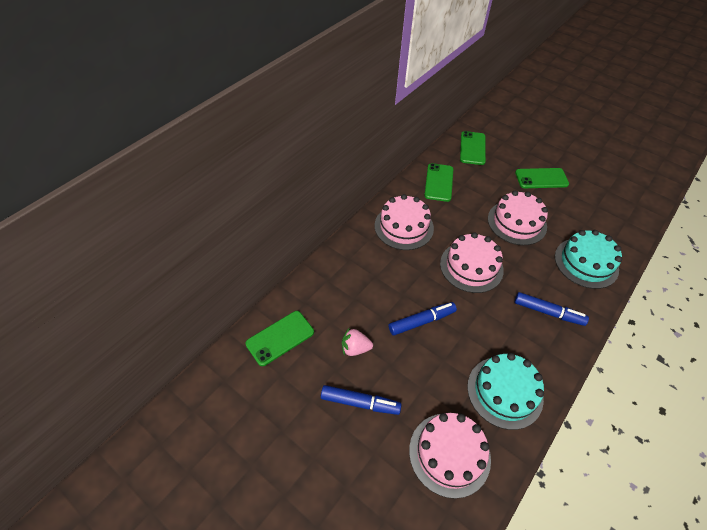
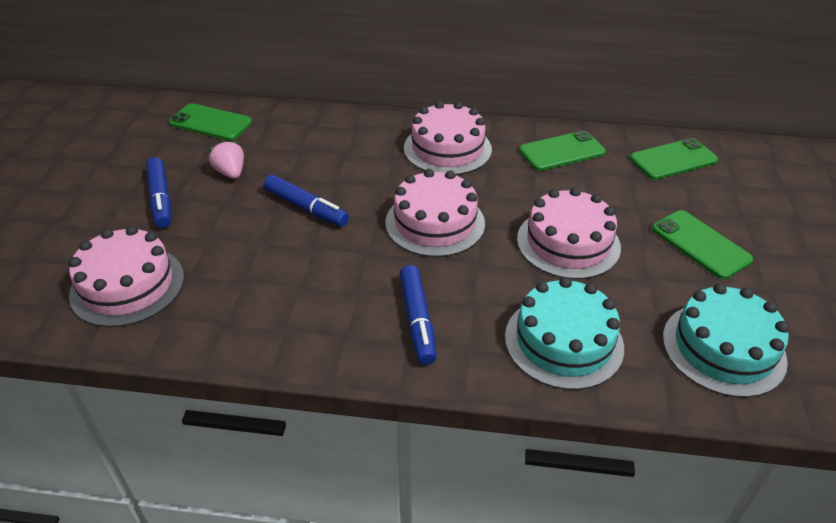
camera: 60 degrees right, 10 degrees down
turquoise cake [467,353,544,430] -> turquoise cake moved to [663,284,789,398]

